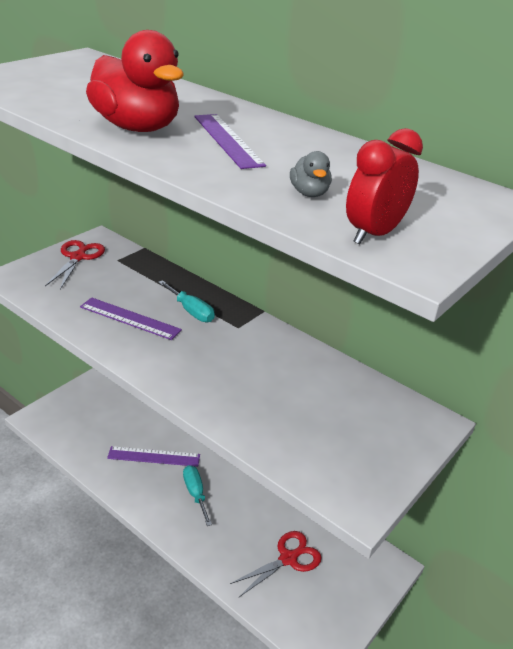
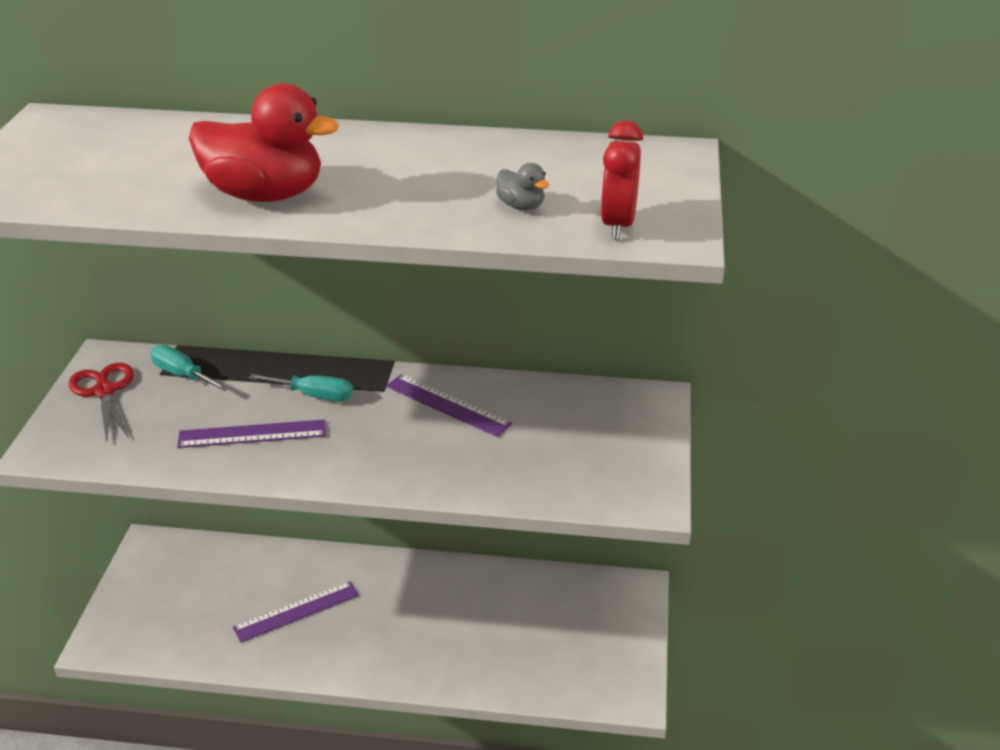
camera: 30 degrees left, 0 degrees up
turquoise screwdriver [183,465,212,526] -> turquoise screwdriver moved to [150,345,230,391]
purple ruler [194,114,266,169] -> purple ruler moved to [386,374,512,437]
red scissors [230,531,321,597] -> none

